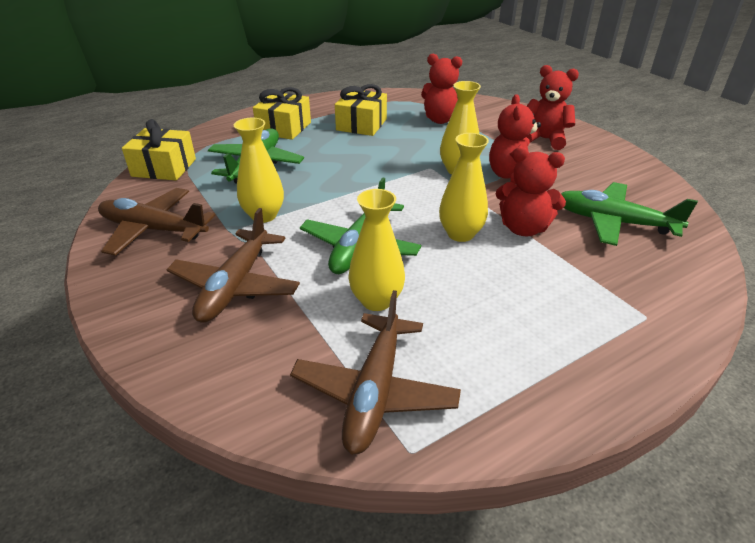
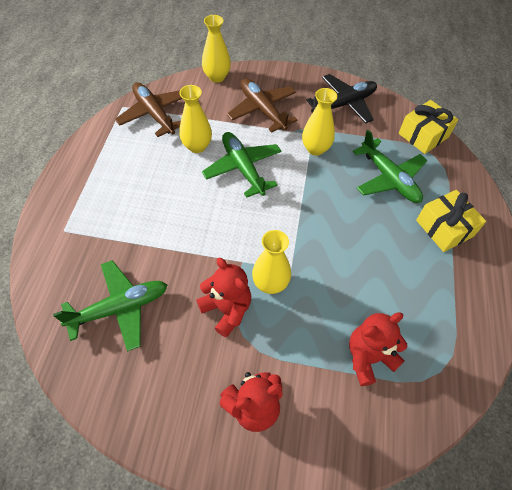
camera: 130 degrees right, 20 degrees up
brown plane [98,188,215,256] -> black plane [306,74,377,123]
yellow gift [335,84,387,136] -> none
yellow vase [439,133,489,242] -> yellow vase moved to [202,15,231,83]
red teddy bear [496,147,566,236] -> none

